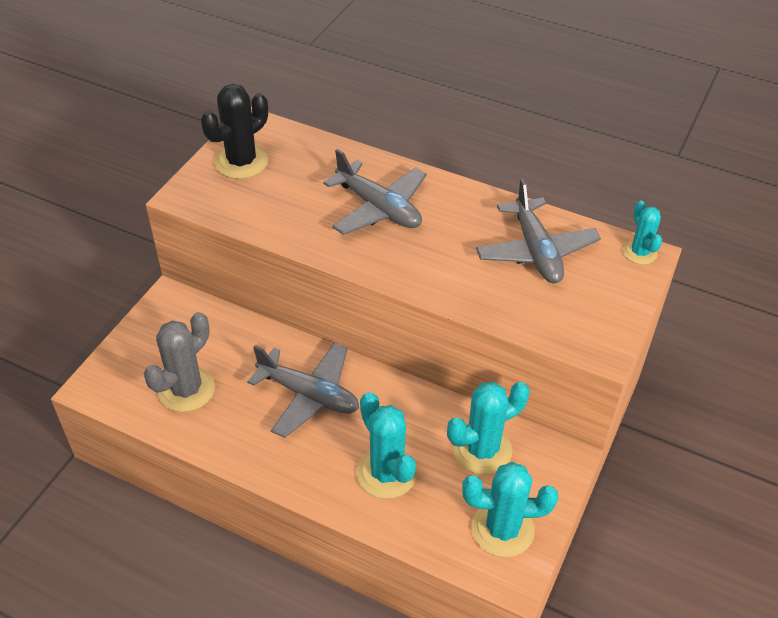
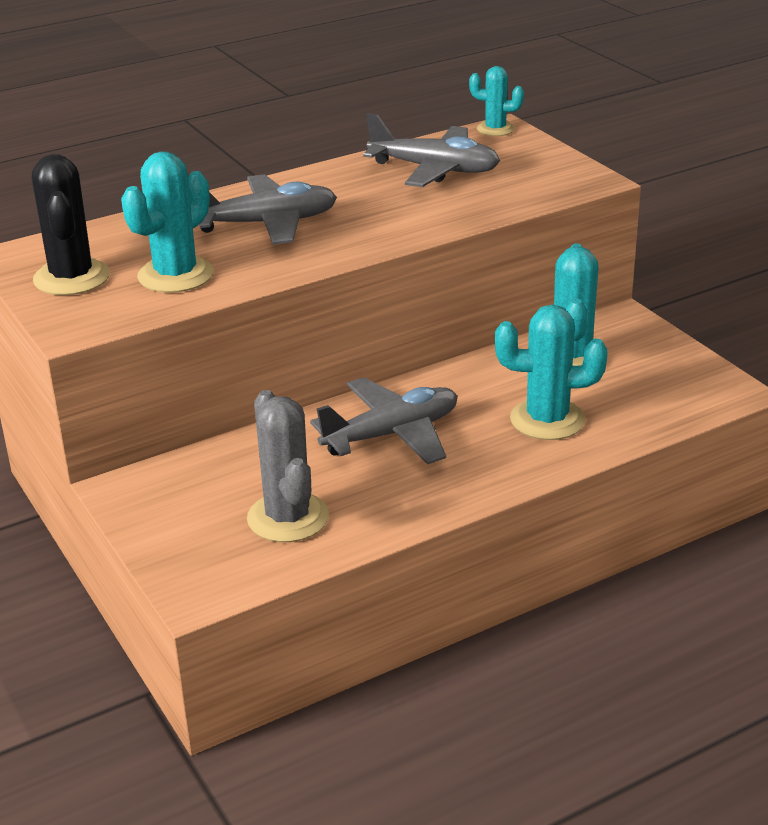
camera: 55 degrees left, 15 degrees down
turquoise cactus [462,462,558,557] -> turquoise cactus moved to [121,151,214,293]

